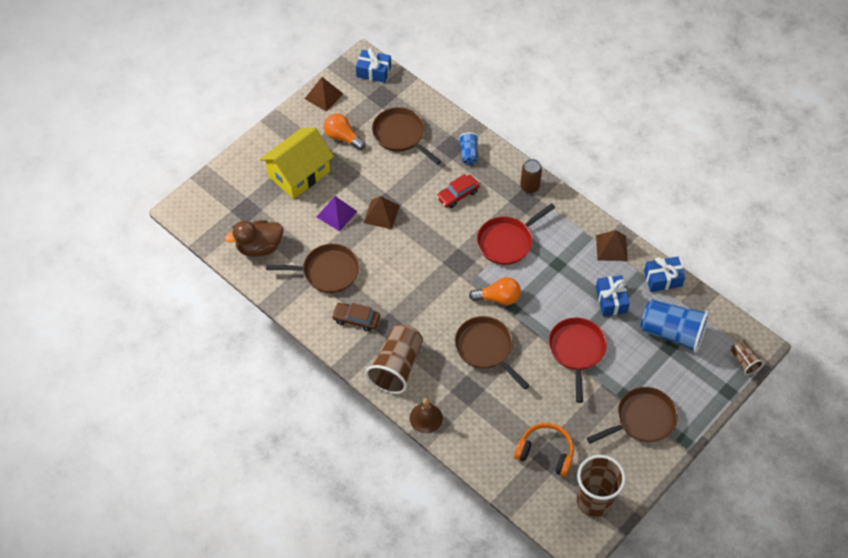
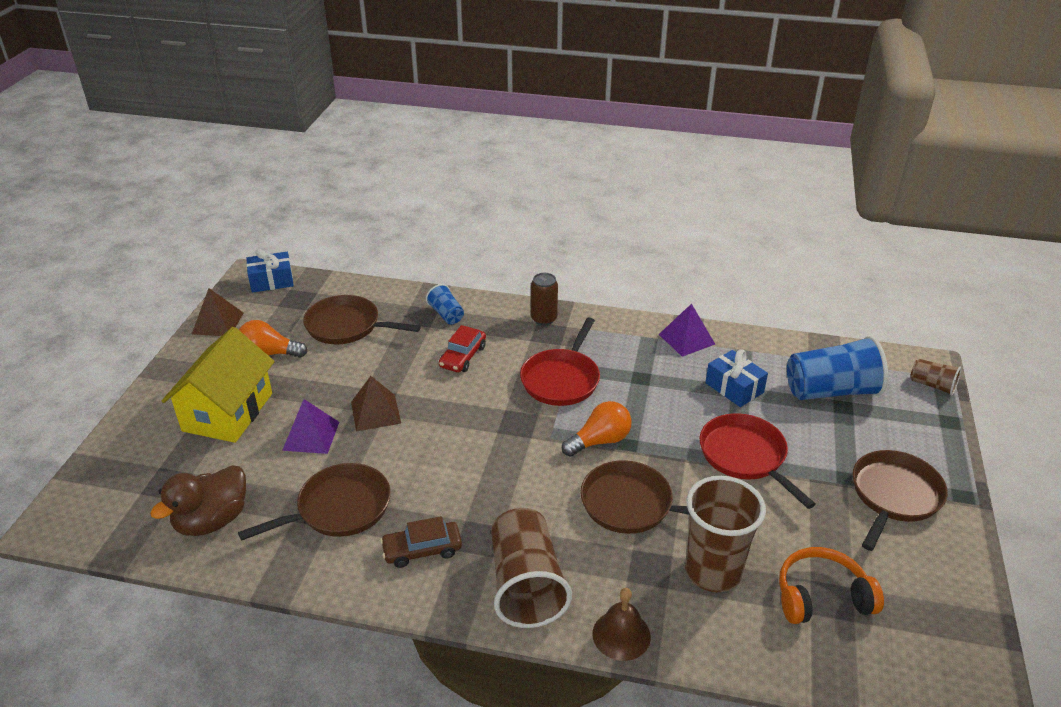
camera: 30 degrees left, 20 degrees down
brown cup [577,455,626,517] -> brown cup moved to [685,476,766,592]
brown pyramid [596,230,628,261] -> purple pyramid [658,303,715,357]
blue gift [644,257,685,292] -> none

